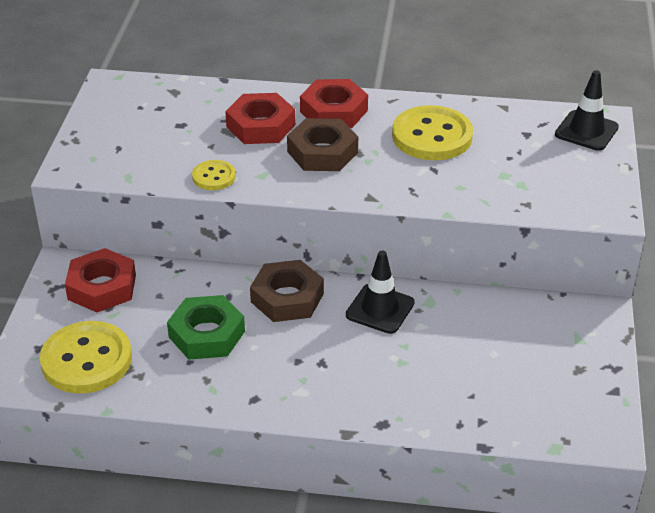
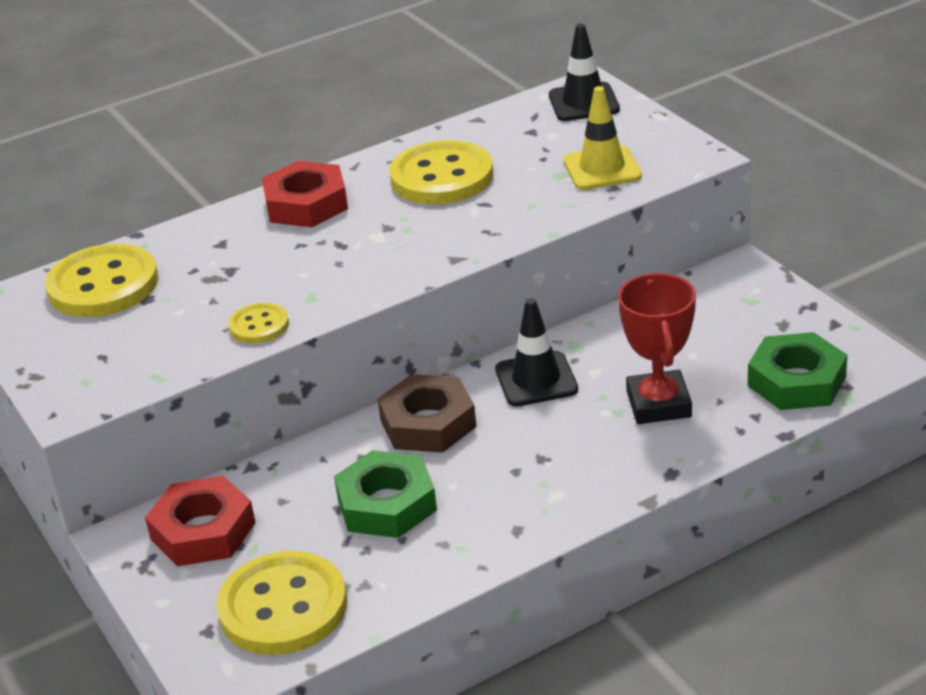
camera: 35 degrees left, 5 degrees down
red nut [225,93,295,144] -> none
brown nut [287,118,358,171] -> none
none -> yellow button [45,243,158,317]
none -> yellow traffic cone [563,86,642,190]
none -> red trophy [618,273,696,424]
none -> green nut [748,332,847,410]

